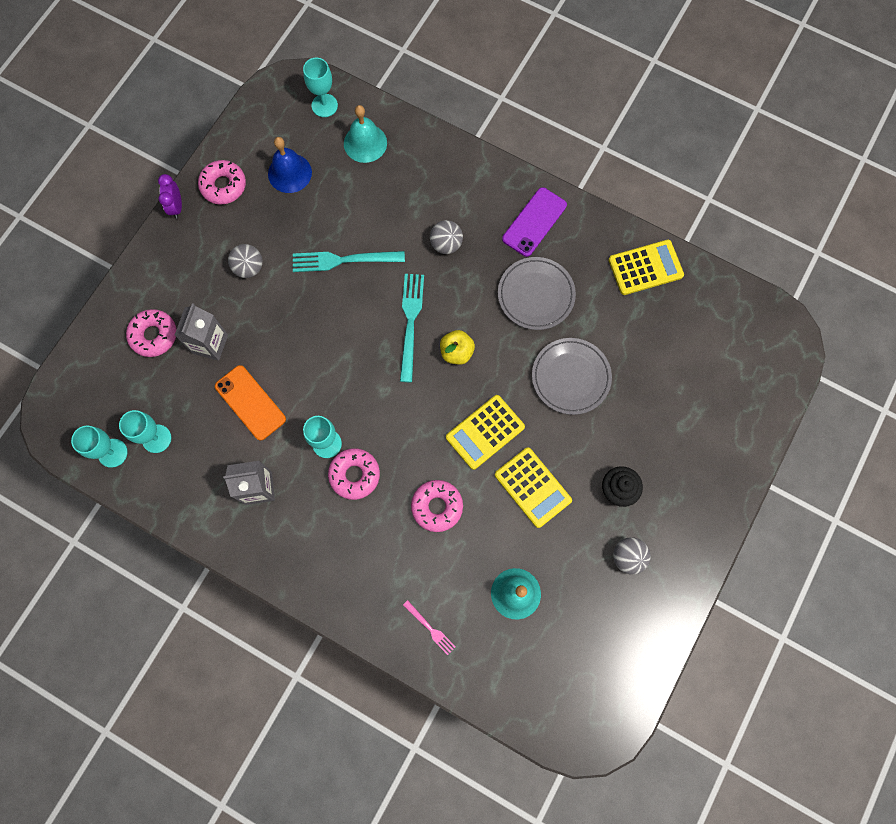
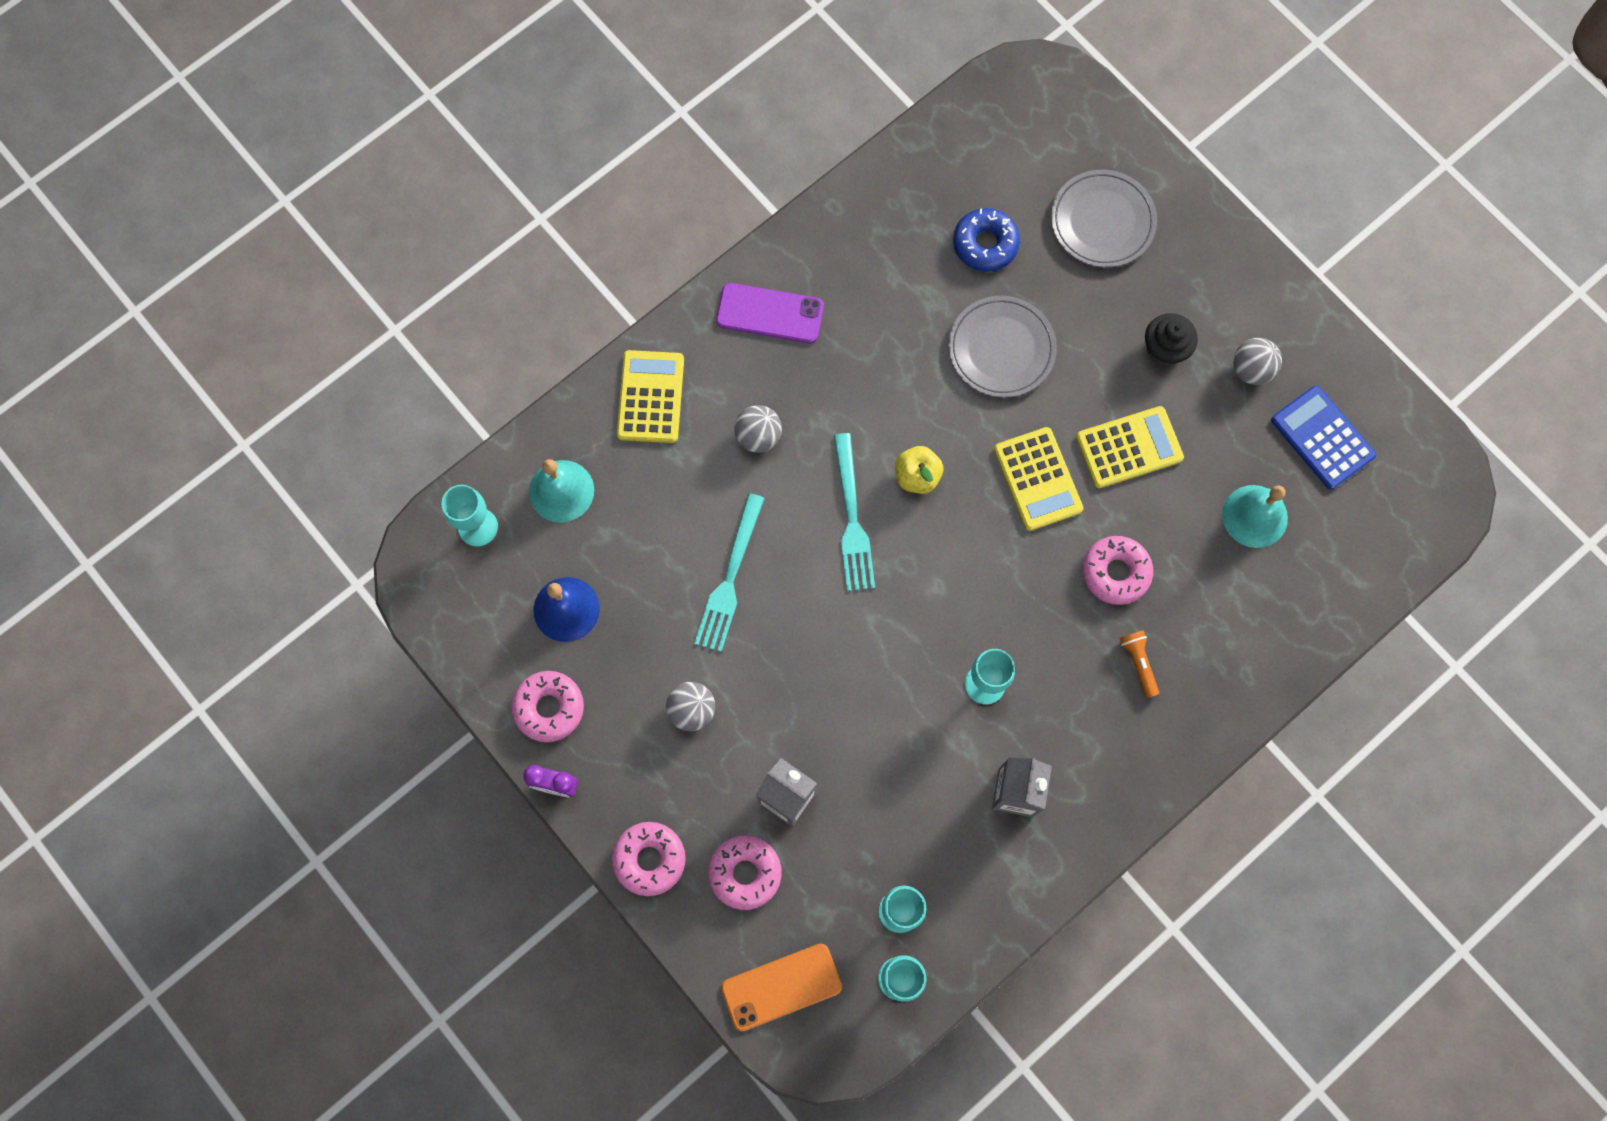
camera: 70 degrees left, 0 degrees up
orange phone [215,365,286,440] -> orange phone moved to [721,944,842,1031]
pink donut [328,448,380,500] -> pink donut moved to [612,822,686,896]
turquoise fork [400,274,424,382] -> turquoise fork turned 120 degrees counterclockwise [834,433,875,591]
pink fork [403,600,456,655] -> none
grey plate [498,257,576,330] -> grey plate moved to [1051,170,1157,267]
purple phone [502,187,567,257] -> purple phone turned 45 degrees counterclockwise [716,283,824,343]
yellow calculator [609,240,684,295] -> yellow calculator moved to [617,350,684,443]
none -> blue donut [953,208,1020,272]
none -> orange flashlight [1120,630,1159,698]
none -> blue calculator [1271,386,1376,490]

